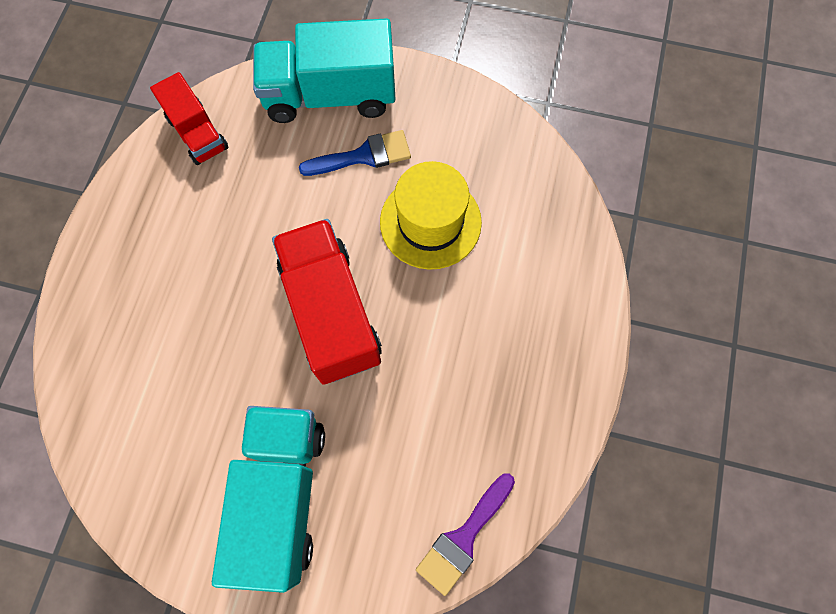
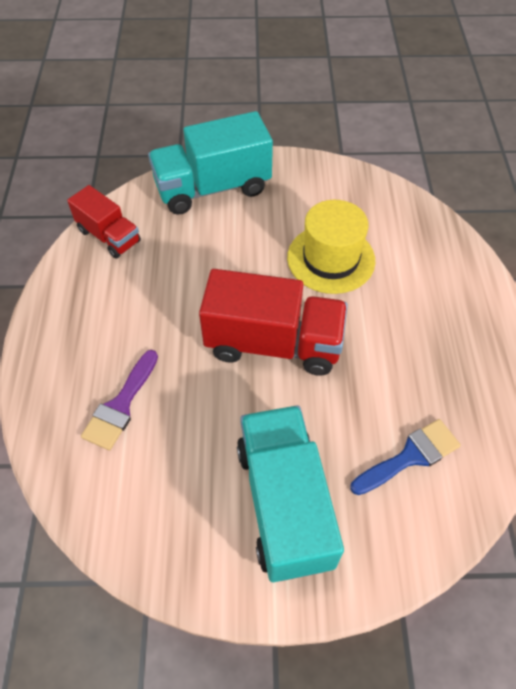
camera: 15 degrees left, 15 degrees down
red truck [272,219,382,385] -> red truck turned 135 degrees clockwise [199,269,348,376]
blue brush [299,130,411,176] -> blue brush moved to [350,419,461,495]
purple brush [416,473,515,596] -> purple brush moved to [81,350,158,451]

